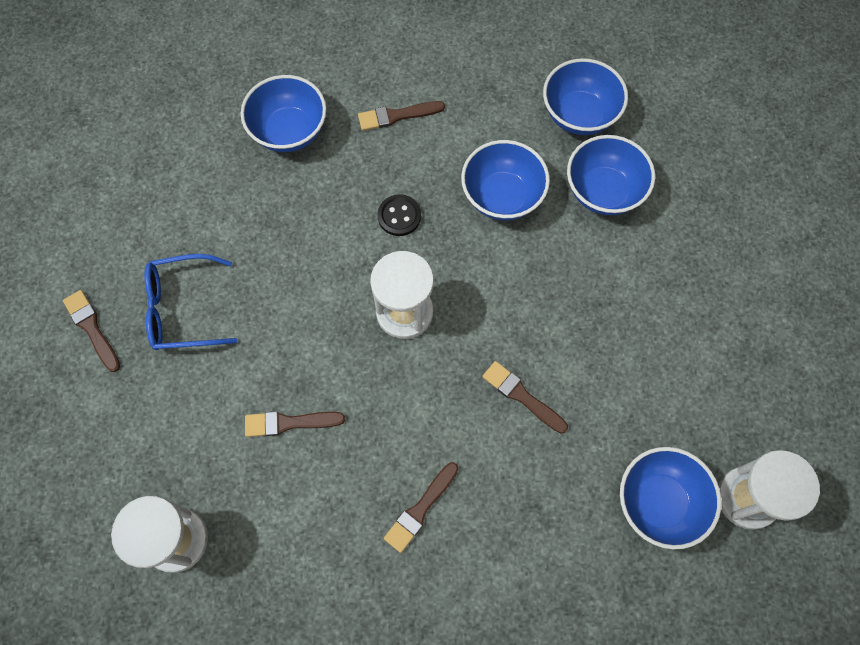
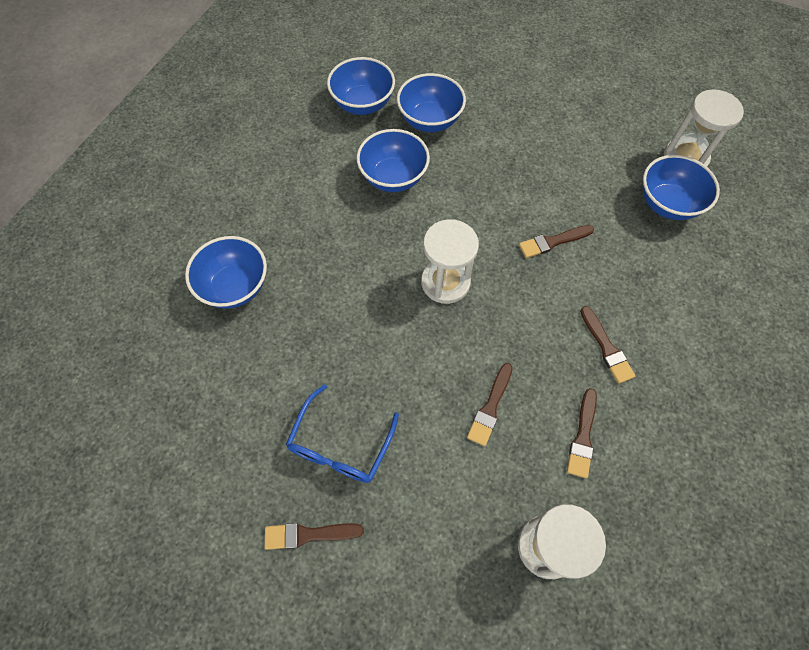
camera: 60 degrees left, 5 degrees down
brown brush [358,101,445,131] -> brown brush moved to [567,388,597,478]
black button [378,194,421,236] -> none

